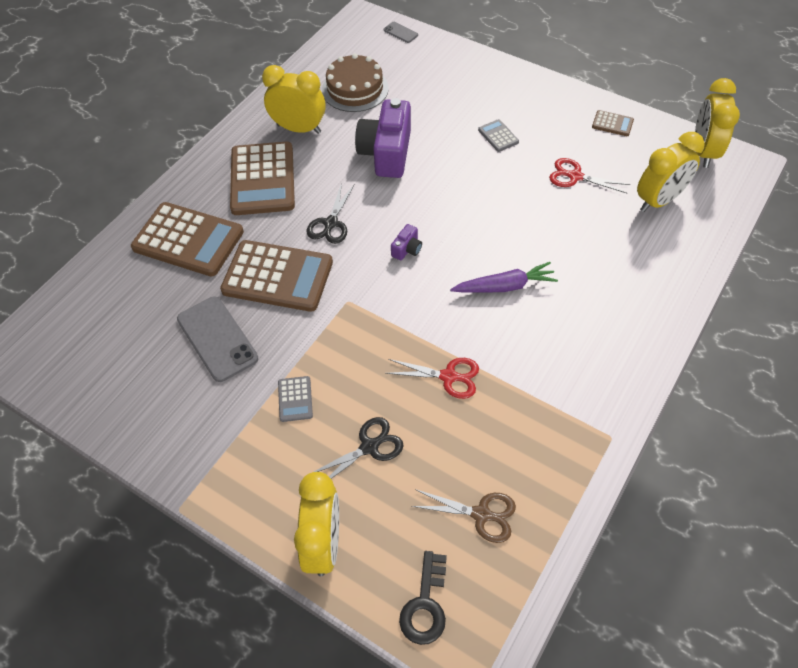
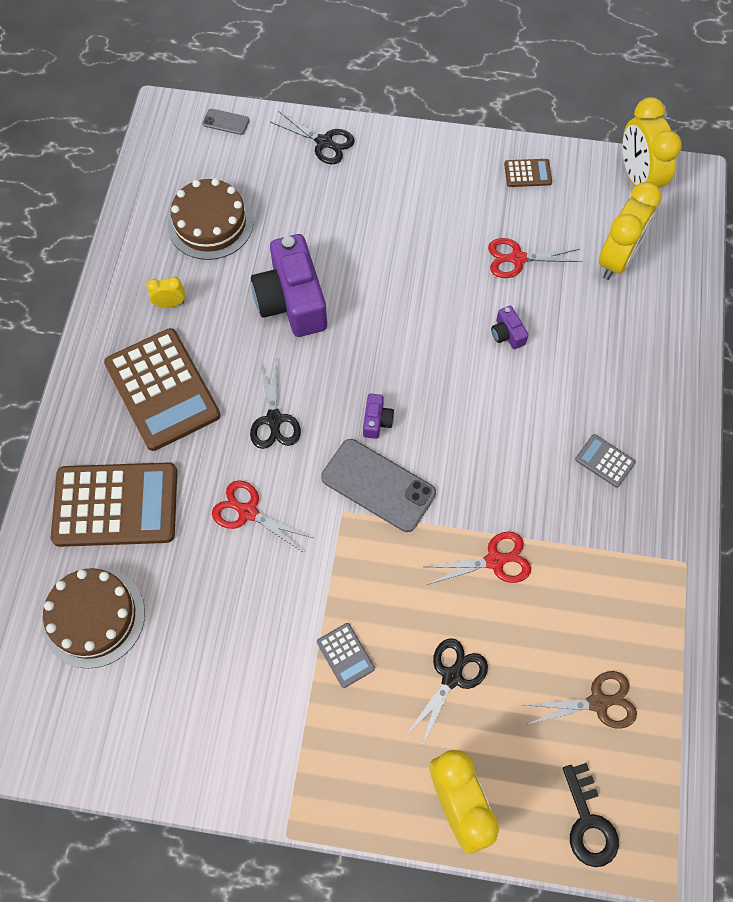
camera: 25 degrees left, 10 degrees up
grey phone [177,297,258,382] -> grey phone moved to [321,439,436,532]
brown calculator [220,240,333,312] -> red scissors [212,480,313,553]
yellow clock [262,65,326,134] -> yellow clock [146,277,185,308], size x0.46
purple carrot [450,262,558,293] -> none
grey calculator [478,119,519,152] -> grey calculator moved to [575,434,636,488]
none -> brown cake [42,568,145,669]
none -> black scissors [270,111,355,164]
none -> purple camera [491,306,529,349]

